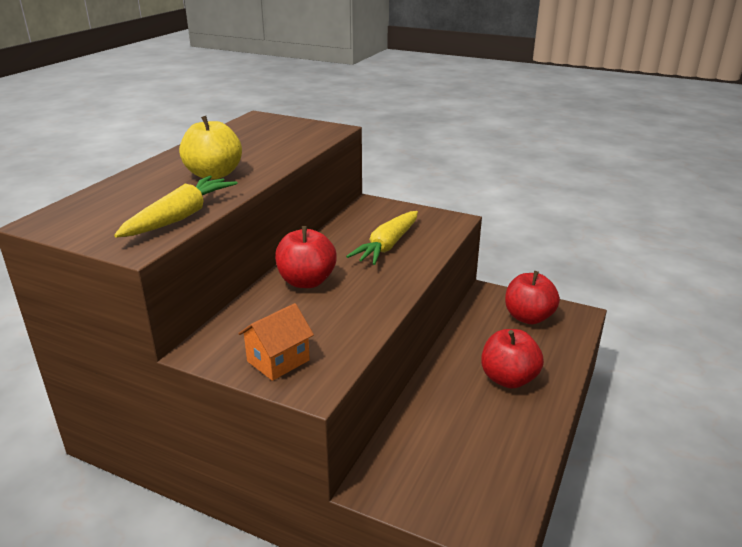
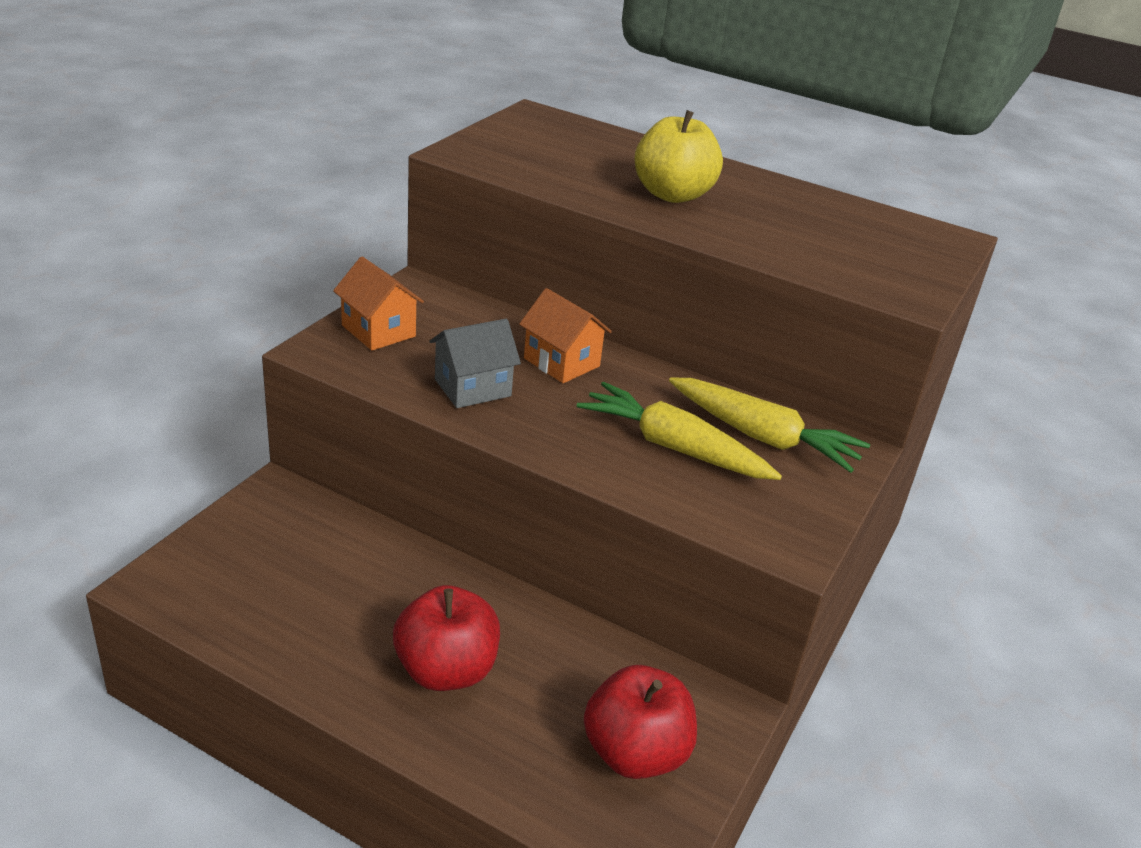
camera: 90 degrees right, 5 degrees up
yellow carrot [114,176,238,238] -> yellow carrot moved to [669,377,870,473]
red apple [275,226,337,288] -> orange house [519,288,612,383]
none -> grey house [430,319,521,408]

